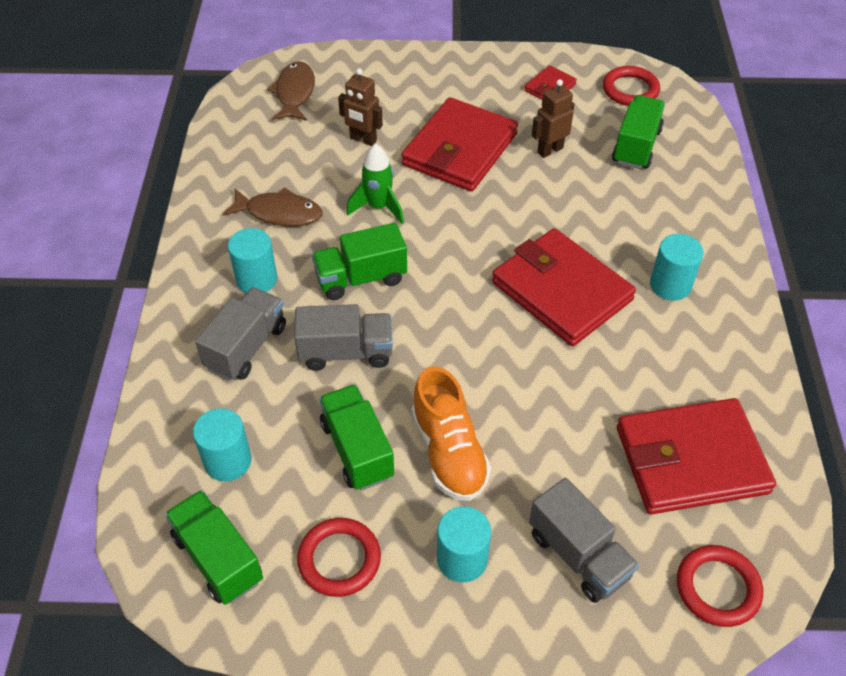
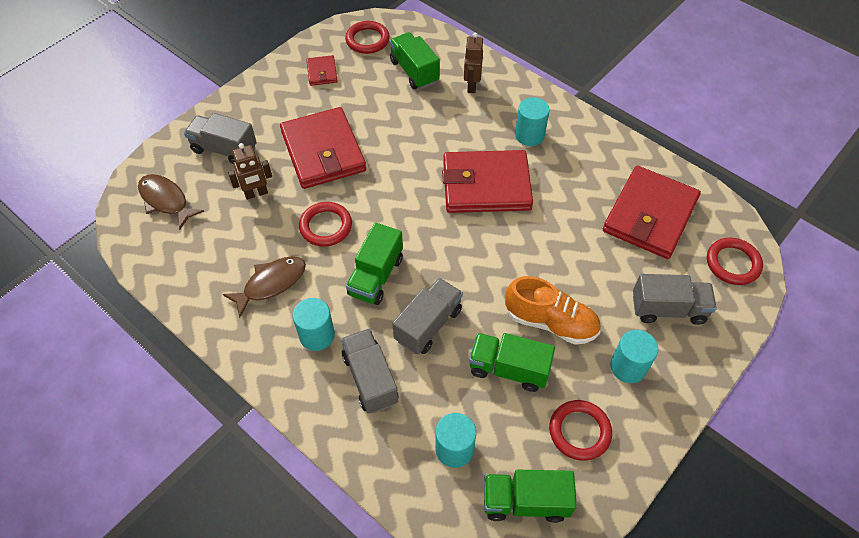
camera: 50 degrees left, 5 degrees up
green rocket [347,144,404,224] -> red ring [299,202,352,246]
brown robot [532,79,575,158] -> brown robot moved to [464,33,483,93]
none -> grey truck [184,113,257,164]

